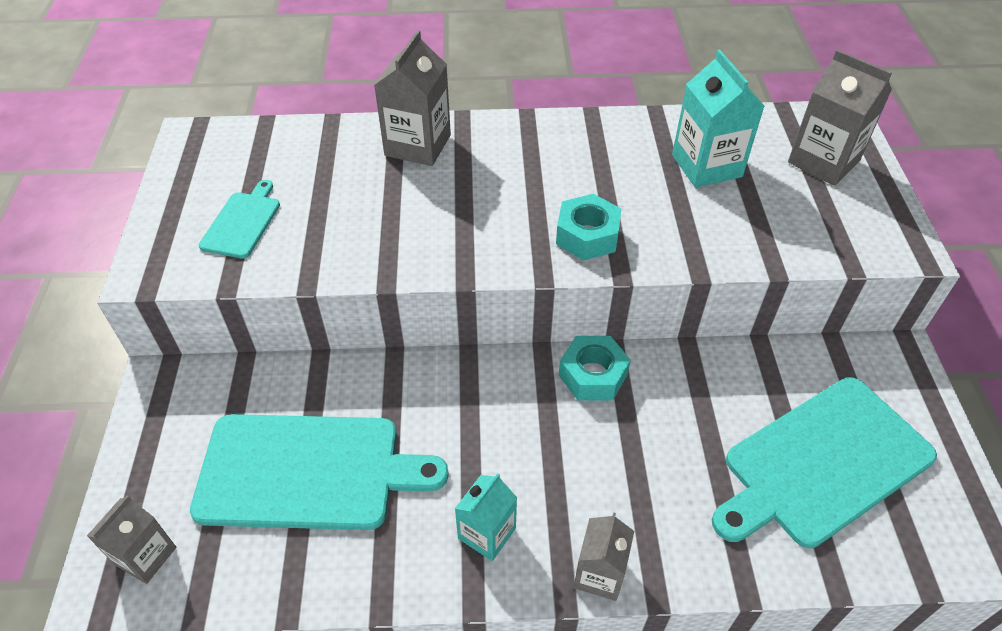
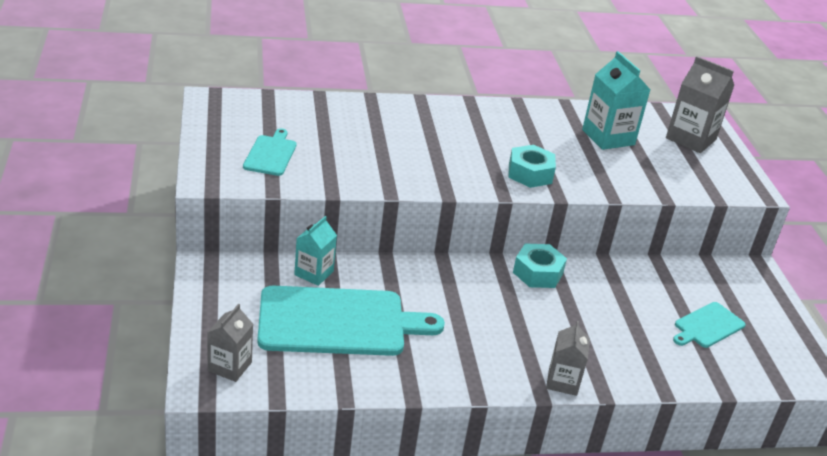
camera: 10 degrees left, 15 degrees down
grey carton [374,30,451,166] -> none
turquoise carton [455,473,517,561] -> turquoise carton moved to [294,216,337,286]
turquoise cutting board [712,377,937,548] -> turquoise cutting board [673,302,746,348], size x0.49

